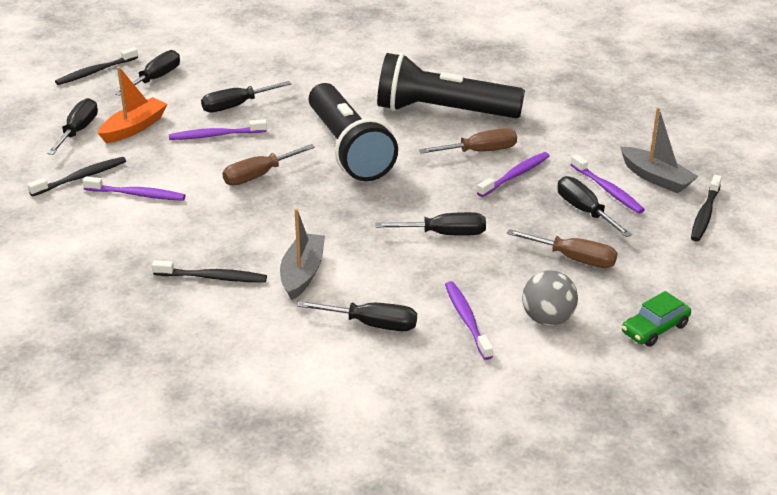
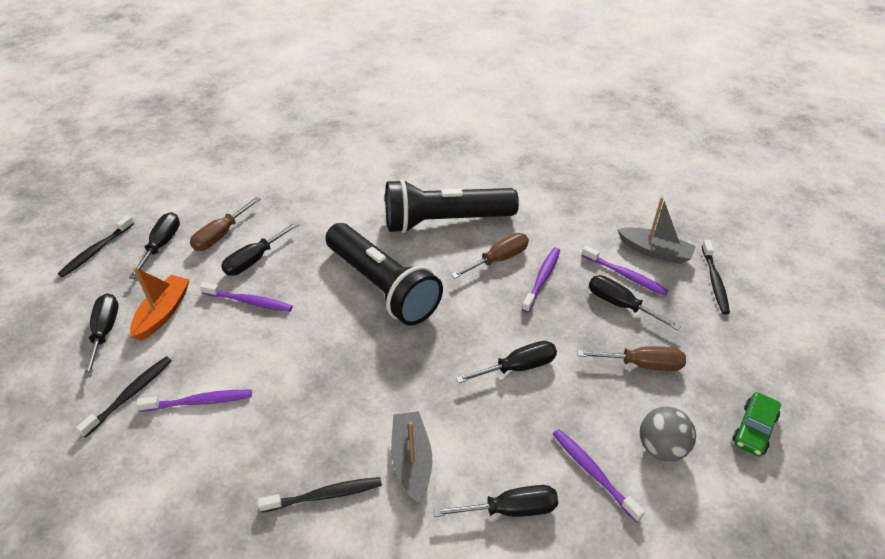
camera: 20 degrees left, 10 degrees up
purple toothbrush [169,119,267,140] -> purple toothbrush turned 135 degrees counterclockwise [200,282,293,312]
brown screwdriver [222,144,315,186] -> brown screwdriver moved to [190,197,261,251]

